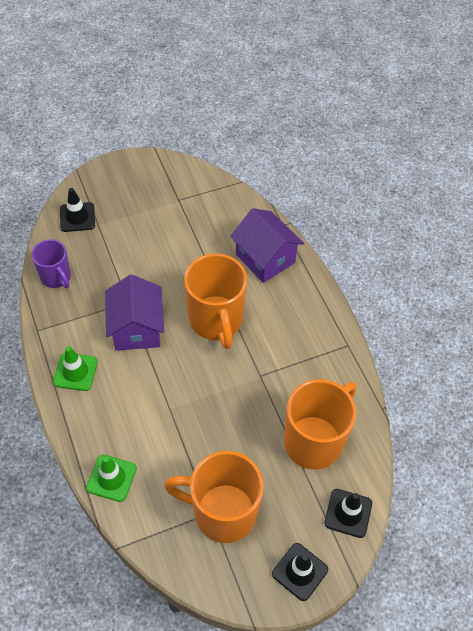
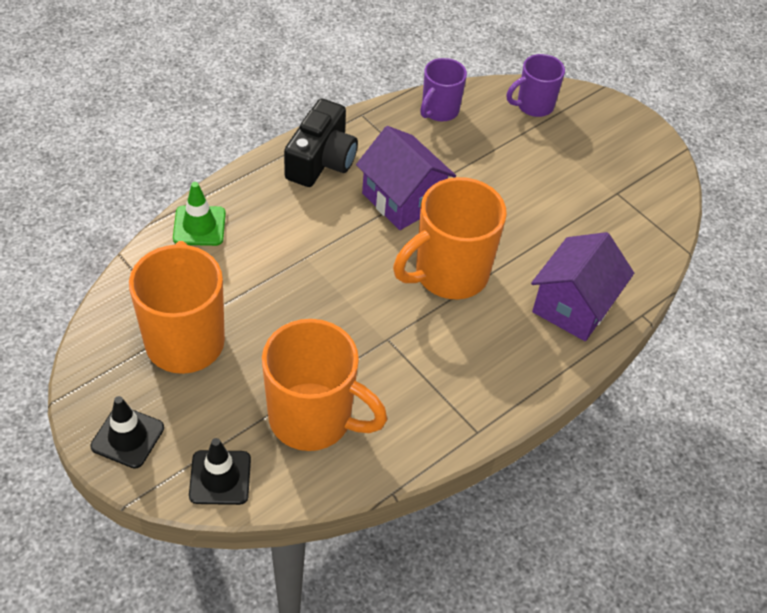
camera: 70 degrees right, 5 degrees down
green traffic cone [53,346,98,391] -> black camera [284,99,358,187]
black traffic cone [60,188,95,232] -> purple mug [507,54,565,117]
purple house [105,274,164,351] -> purple house turned 75 degrees clockwise [356,126,456,230]

